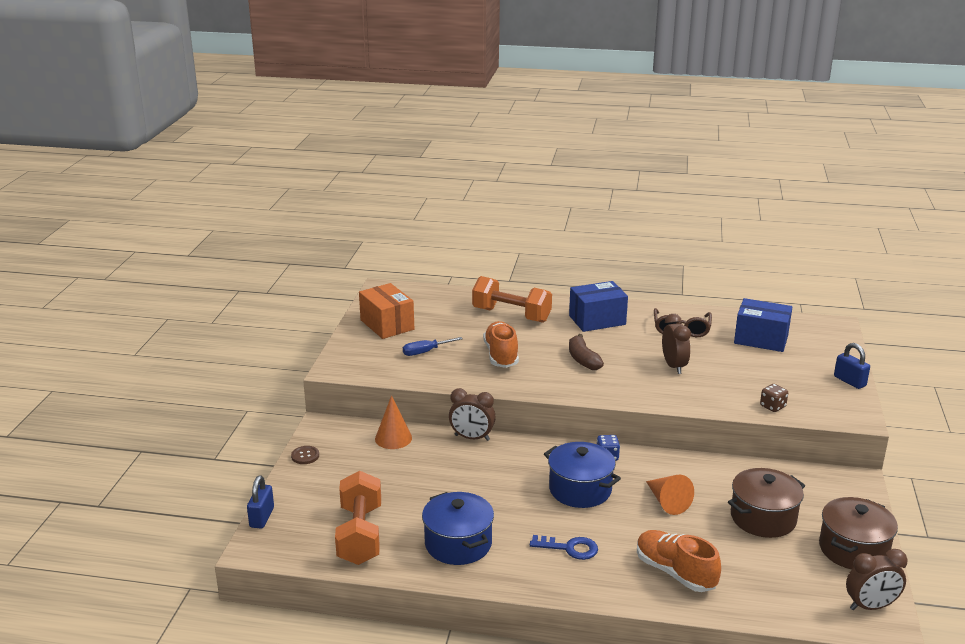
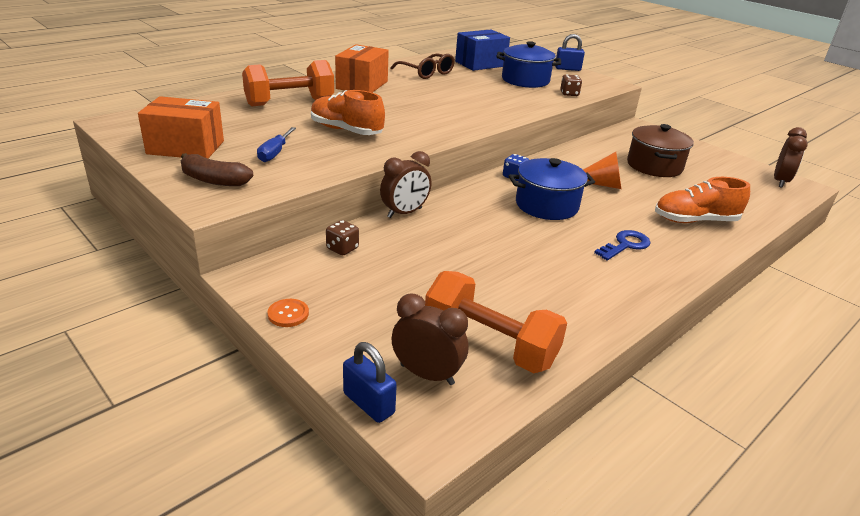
camera: 55 degrees left, 5 degrees up
brown button [291,446,319,464] -> orange button [268,299,309,327]
orange cone [375,395,412,449] -> brown dice [326,220,359,255]
blue pot [422,492,494,565] -> blue pot moved to [496,41,561,88]
blue box [569,281,628,332] -> orange box [335,44,389,93]
brown banana [569,334,604,370] -> brown banana moved to [180,153,253,186]
brown clock [662,314,691,374] -> brown clock moved to [391,294,468,385]
brown pot [819,497,898,570] -> none

